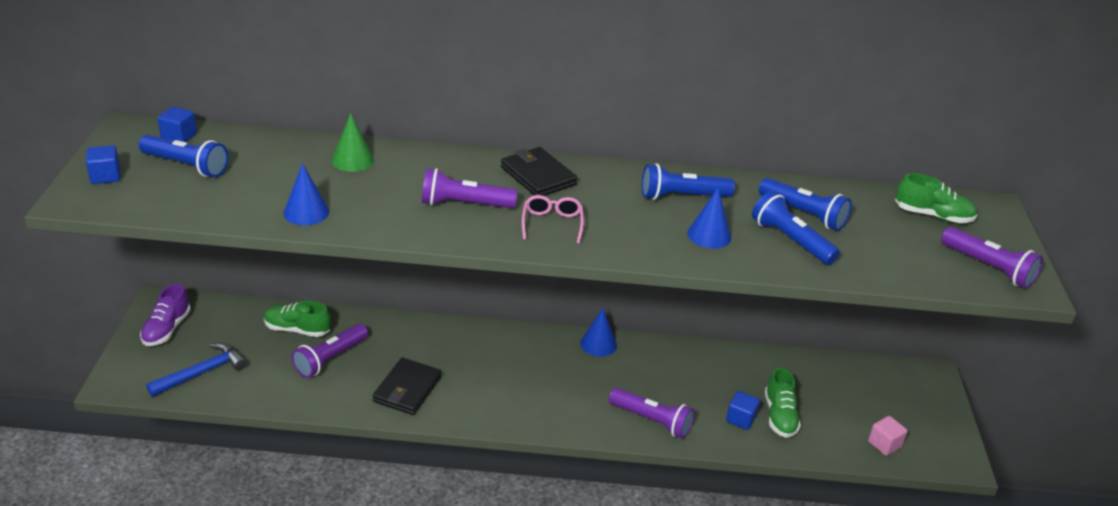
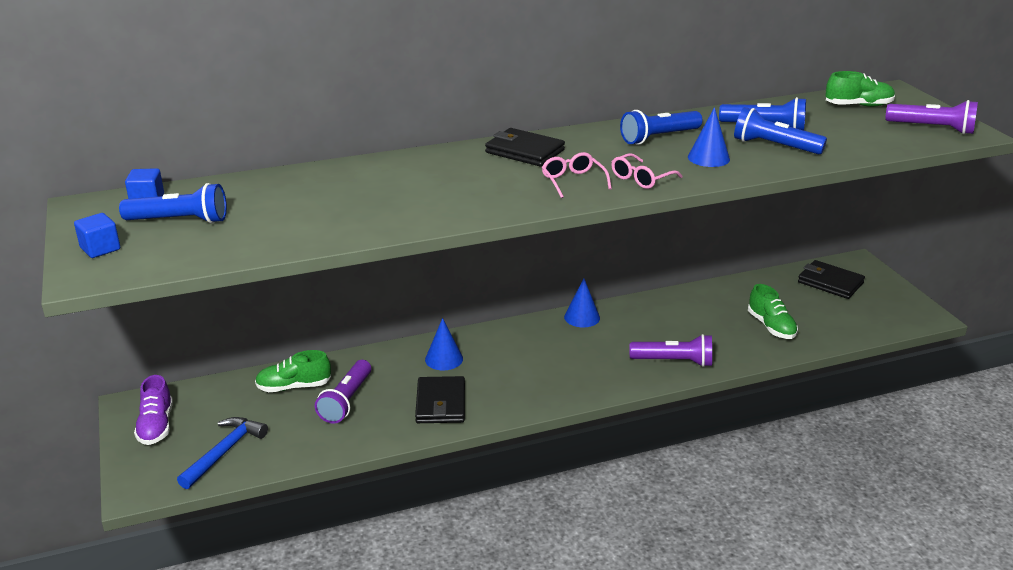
camera: 20 degrees left, 5 degrees down
blue cone [283,163,329,225] -> blue cone moved to [425,318,463,370]
green cone [332,113,374,172] -> none
purple flashlight [422,168,518,208] -> none
blue cube [726,391,760,430] -> none
pink cube [868,416,908,456] -> none
none -> pink glasses [611,153,683,189]
none -> black wallet [798,260,865,299]

